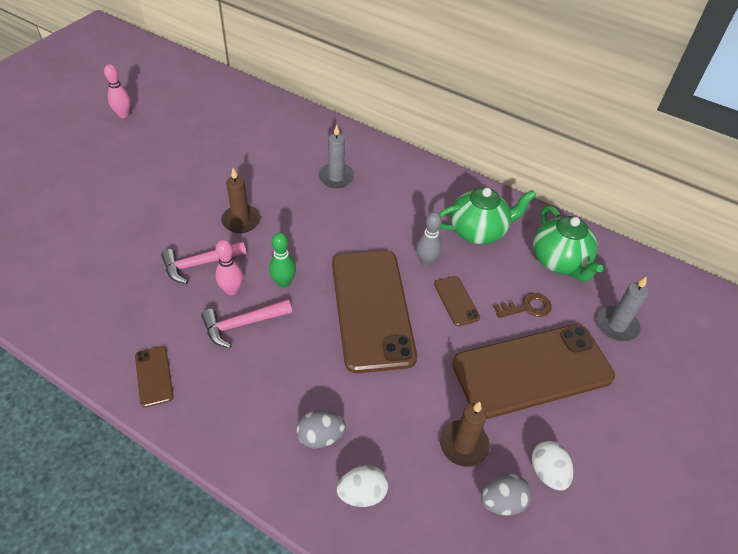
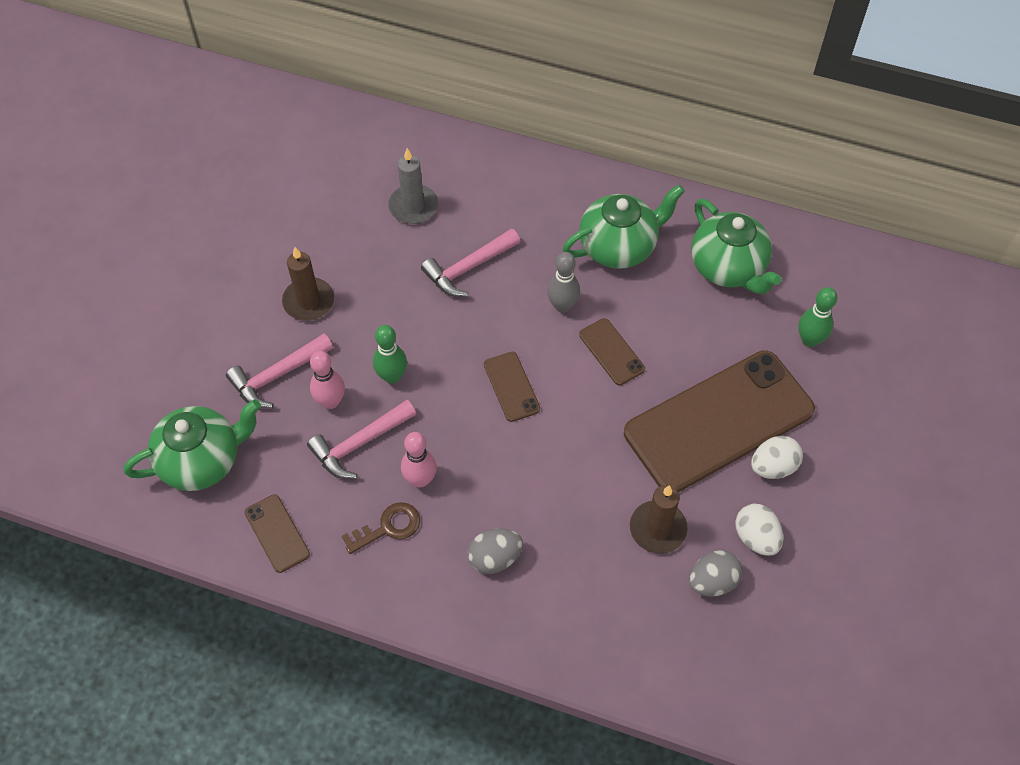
camera: 10 degrees left, 10 degrees up
pink bowling pin [104,64,131,118] -> pink bowling pin moved to [401,432,437,488]
brown phone [332,251,417,373] -> brown phone [484,352,540,422], size x0.41
white egg [337,465,388,507] -> white egg moved to [751,436,803,479]
brown key [493,293,552,318] -> brown key moved to [342,502,420,554]
grey candle [597,277,649,341] -> green bowling pin [798,287,838,347]
none -> green teapot [124,399,261,491]
none -> pink hammer [421,228,520,297]

